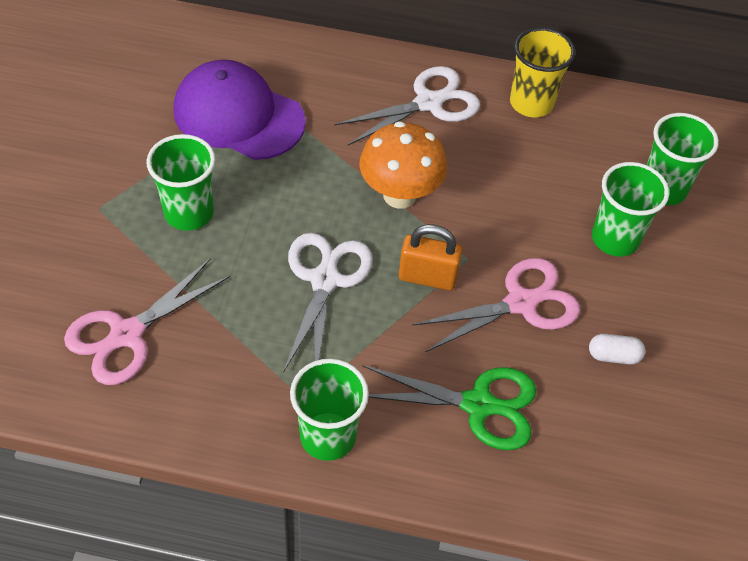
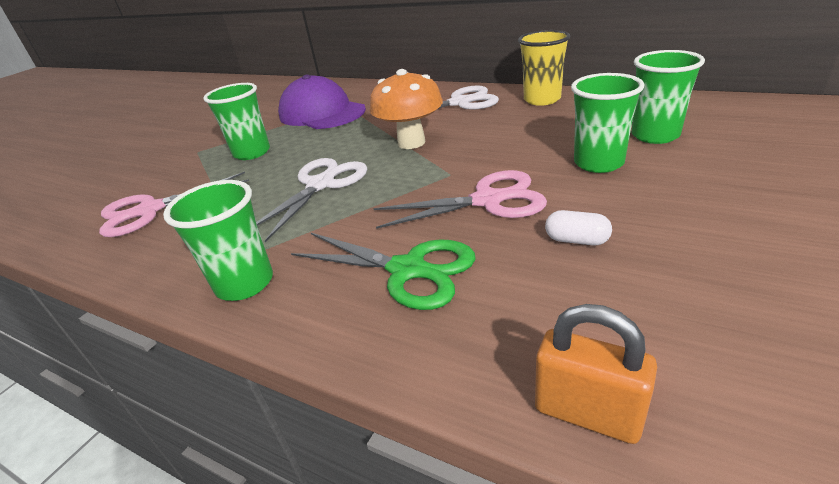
camera: 25 degrees right, 20 degrees down
orange padlock [399,224,463,290] -> orange padlock moved to [535,304,657,444]

